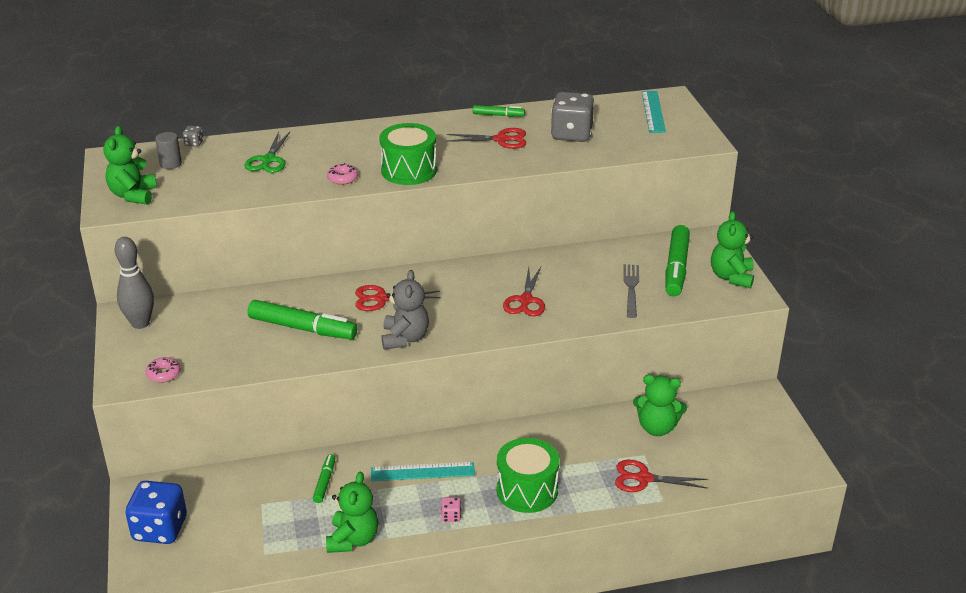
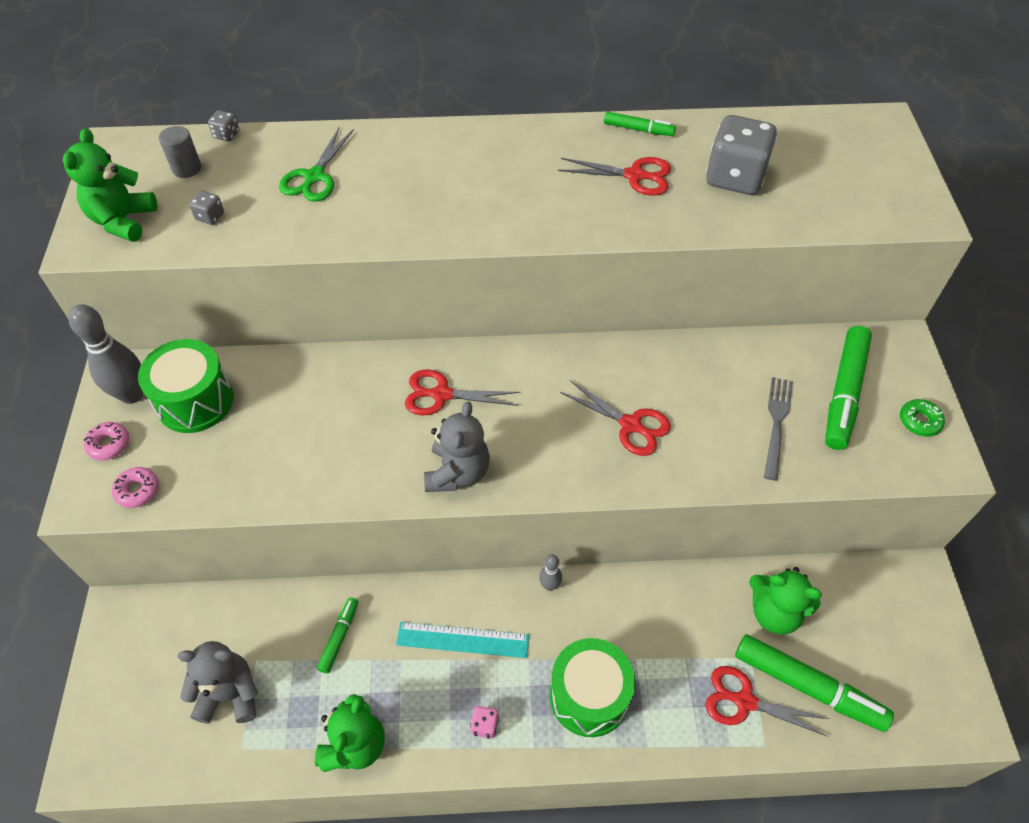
camera: 10 degrees right, 20 degrees up
blue dice [125,481,187,544] -> none
green marker [248,300,358,340] -> green marker moved to [735,634,894,732]
pink donut [327,163,358,185] -> pink donut moved to [84,422,129,460]
green drum [379,123,437,185] -> green drum moved to [138,339,233,433]
red scissors [503,267,545,316] -> red scissors turned 75 degrees counterclockwise [560,380,671,456]
turquoise ruler [642,91,666,133] -> none
green teddy bear [711,211,754,288] -> green donut [900,399,945,437]
none -> grey teddy bear [177,641,258,724]
none -> grey dice [189,191,224,225]
none -> grey bowling pin [539,554,562,591]

